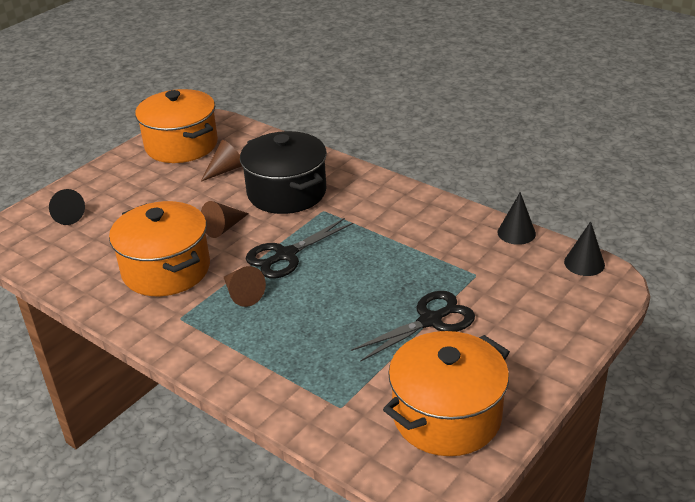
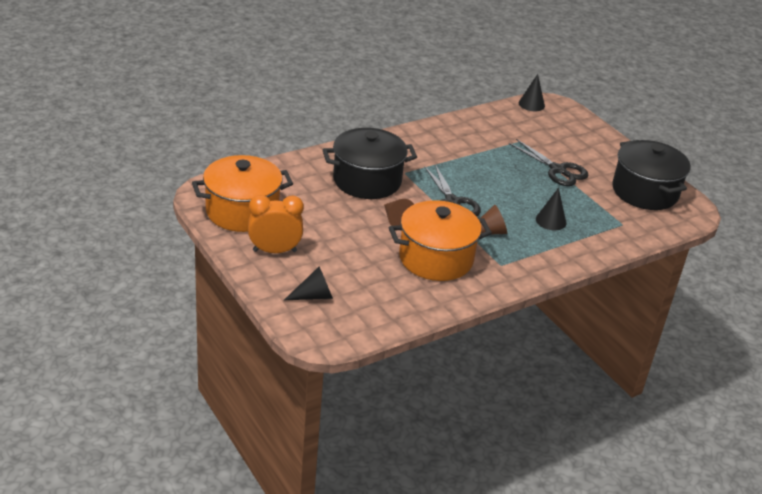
camera: 75 degrees left, 0 degrees up
brown cone [201,140,242,182] -> none
black scissors [351,291,475,362] -> black scissors turned 150 degrees clockwise [509,139,589,186]
orange pot [383,331,510,456] -> black pot [612,140,691,210]
black cone [497,192,536,245] -> black cone moved to [536,188,566,230]
none -> orange clock [248,195,304,253]

